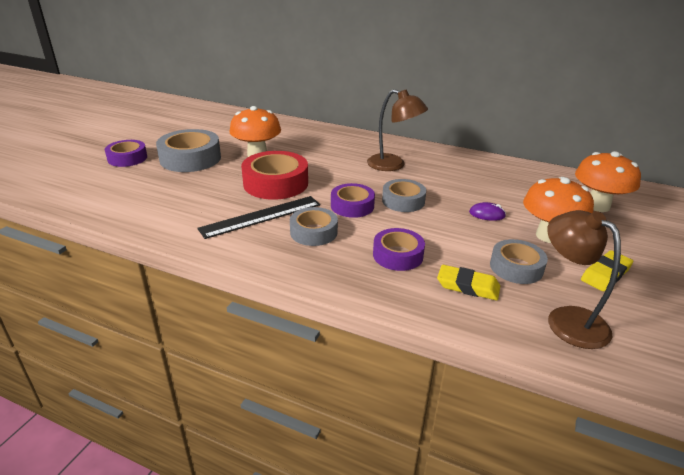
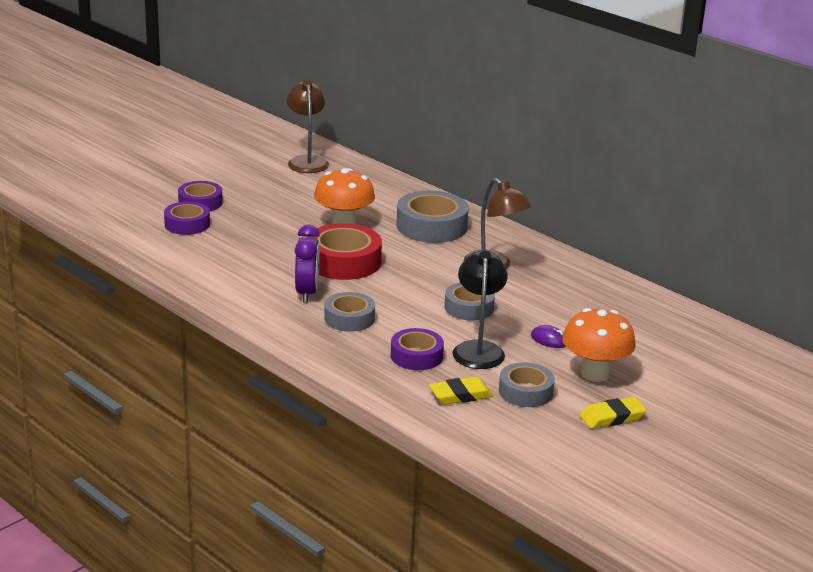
camera: 20 degrees right, 5 degrees down
grey tape [156,129,221,172] -> grey tape moved to [396,191,469,243]
black ruler [197,196,320,239] -> purple clock [295,225,320,303]
purple tape [331,183,375,218] -> purple tape moved to [164,202,210,235]
yellow eraser [437,265,500,301] -> yellow eraser turned 60 degrees counterclockwise [429,377,493,405]
brown lamp [547,210,621,349] -> brown lamp moved to [287,80,329,173]
orange mushroom [575,151,641,212] -> none
none -> black lamp [453,250,508,369]

